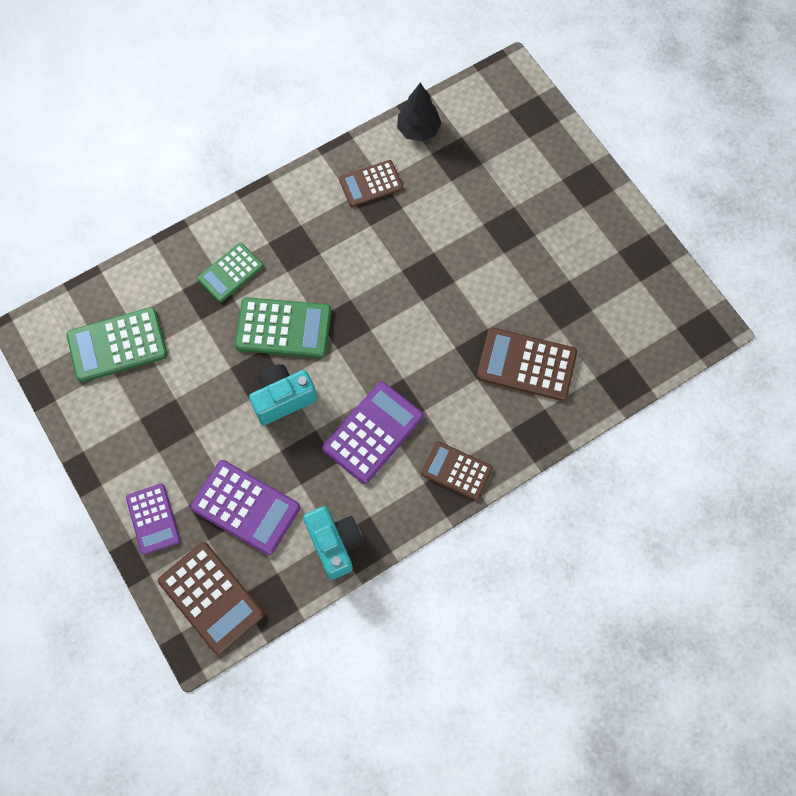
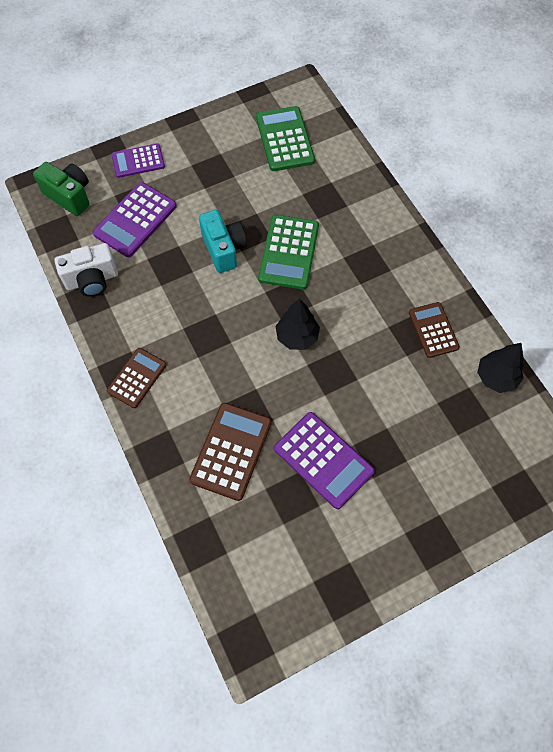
camera: 95 degrees right, 5 degrees down
brown calculator [158,542,264,655] -> green camera [33,162,90,216]
green calculator [197,243,264,302] -> none
turquoise camera [303,506,364,580] -> white camera [55,243,118,297]
purple calculator [322,381,424,484] -> purple calculator moved to [274,412,375,509]
none -> black tree [275,298,320,350]

